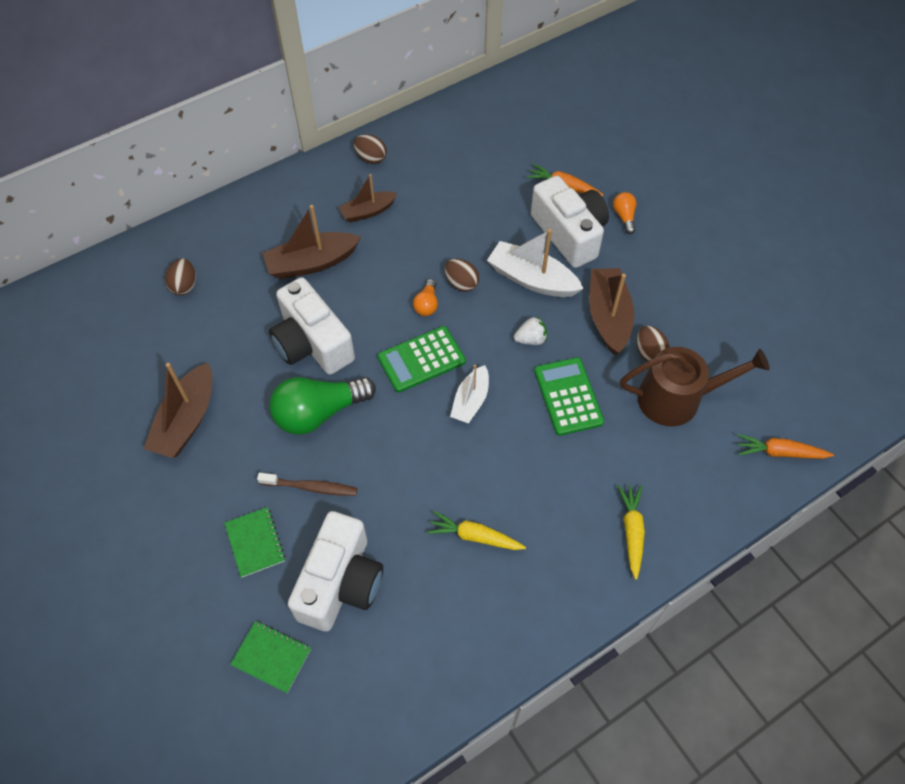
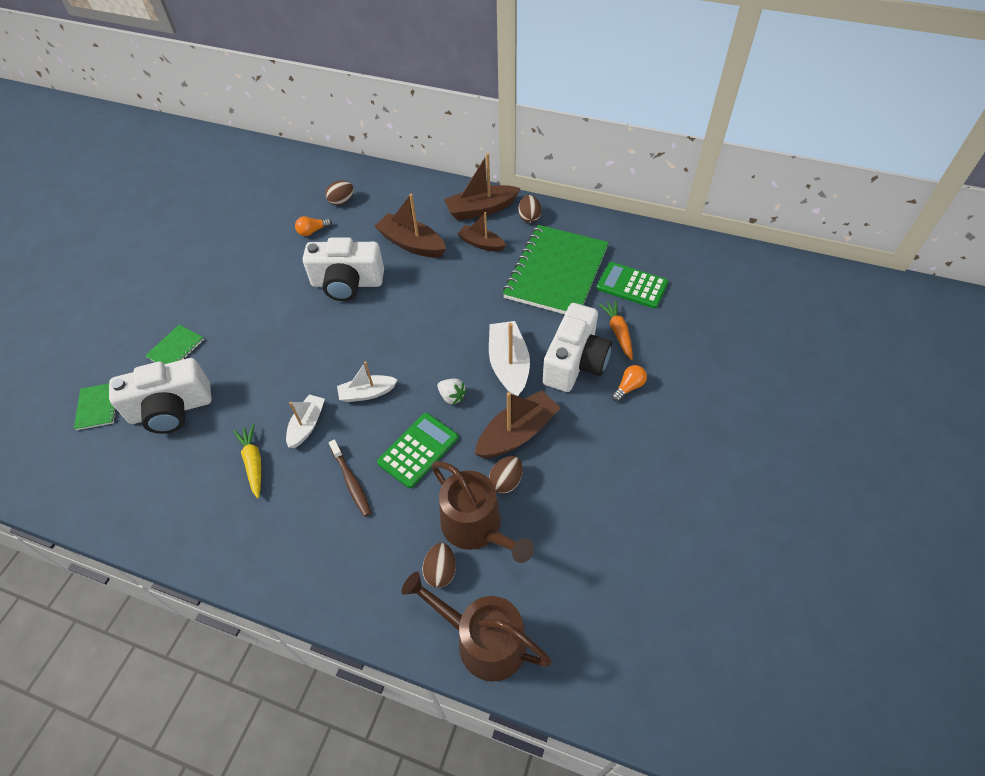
camera: 55 degrees right, 5 degrees down
brown boat [144,363,212,458] -> brown boat moved to [444,153,521,220]
brown toothbrush [257,473,357,496] -> brown toothbrush moved to [329,440,371,517]
white camera [269,277,355,375] -> white camera turned 105 degrees counterclockwise [303,237,384,301]
green light bulb [269,377,376,435] -> none
green calculator [377,326,466,392] -> green calculator moved to [597,262,668,309]
orange light bulb [413,279,438,316] -> orange light bulb moved to [295,216,332,236]
brown egg [445,259,479,292] -> brown egg moved to [422,543,456,588]
yellow carrot [618,485,645,580] -> none
orange carrot [737,434,834,459] -> brown watering can [401,572,552,682]
none -> white boat [286,394,325,448]
none -> green notebook [503,225,609,314]

